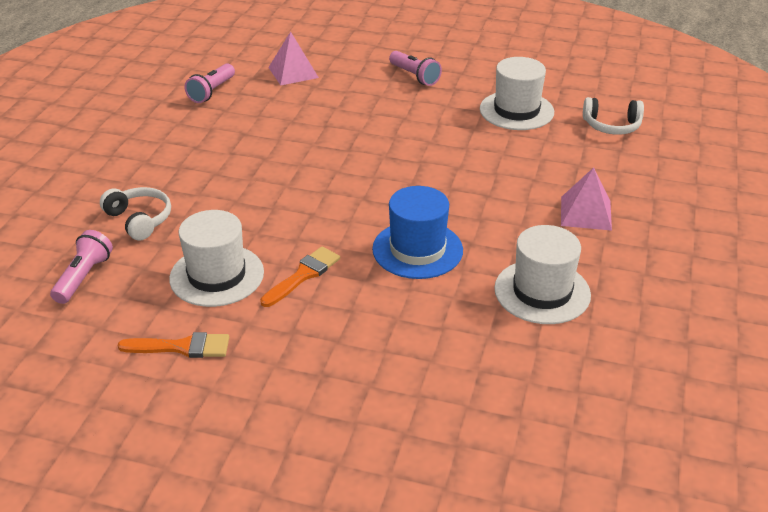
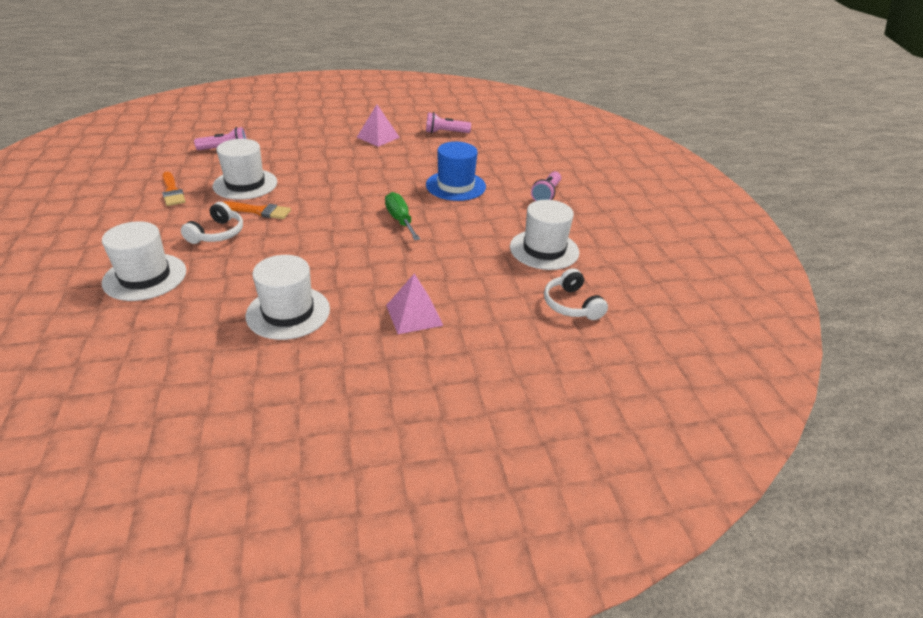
camera: 60 degrees right, 0 degrees up
white headphones [100,187,171,241] -> white headphones moved to [181,202,243,244]
pink pyramid [268,31,319,86] -> pink pyramid moved to [357,105,400,147]
blue hat [372,186,463,279] -> blue hat moved to [426,142,486,201]
none -> white hat [102,221,186,301]
none -> green screwdriver [385,192,420,240]

